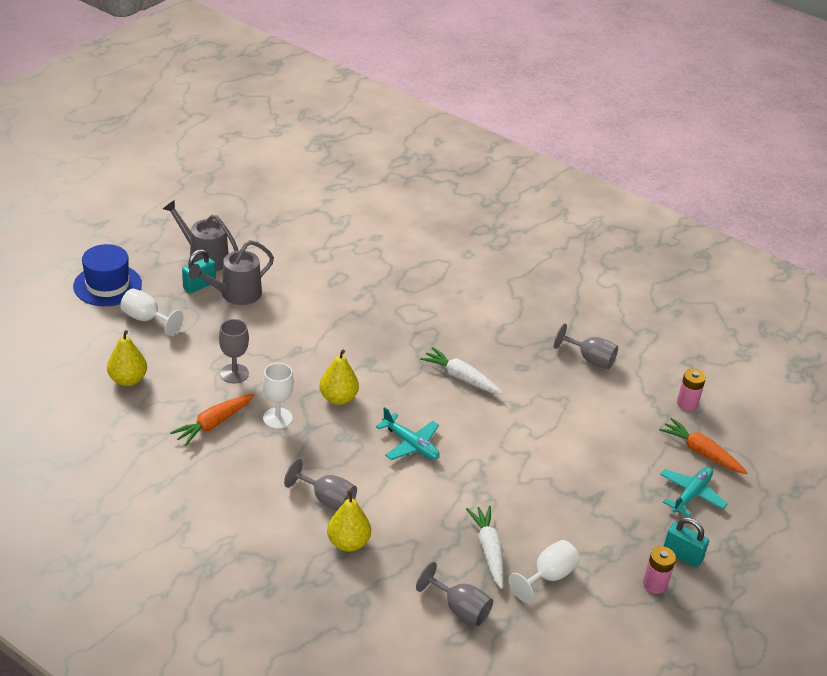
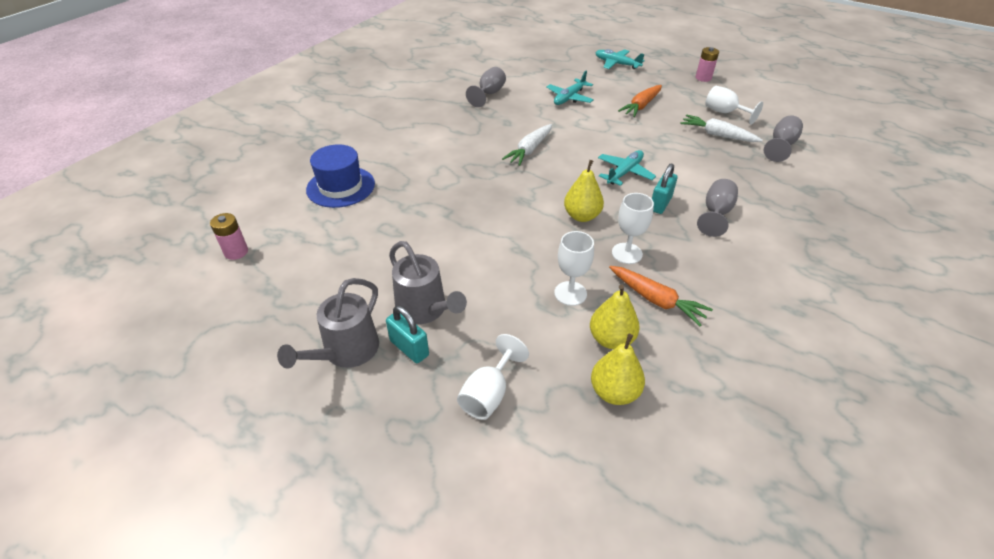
camera: 90 degrees left, 5 degrees up
blue hat [73,244,142,306] -> blue hat moved to [306,144,375,208]
grey goblet [219,319,249,384] -> white goblet [554,231,594,306]
yellow pear [327,490,371,552] -> yellow pear moved to [590,284,640,349]
white carrot [466,506,504,589] -> white carrot turned 45 degrees clockwise [681,114,763,142]
orange carrot [659,418,748,474] -> orange carrot moved to [618,85,662,117]
turquoise padlock [664,517,709,567] -> turquoise padlock moved to [652,163,677,214]
pink battery [677,369,706,411] -> pink battery moved to [210,213,248,260]
none -> turquoise plane [546,70,594,105]

